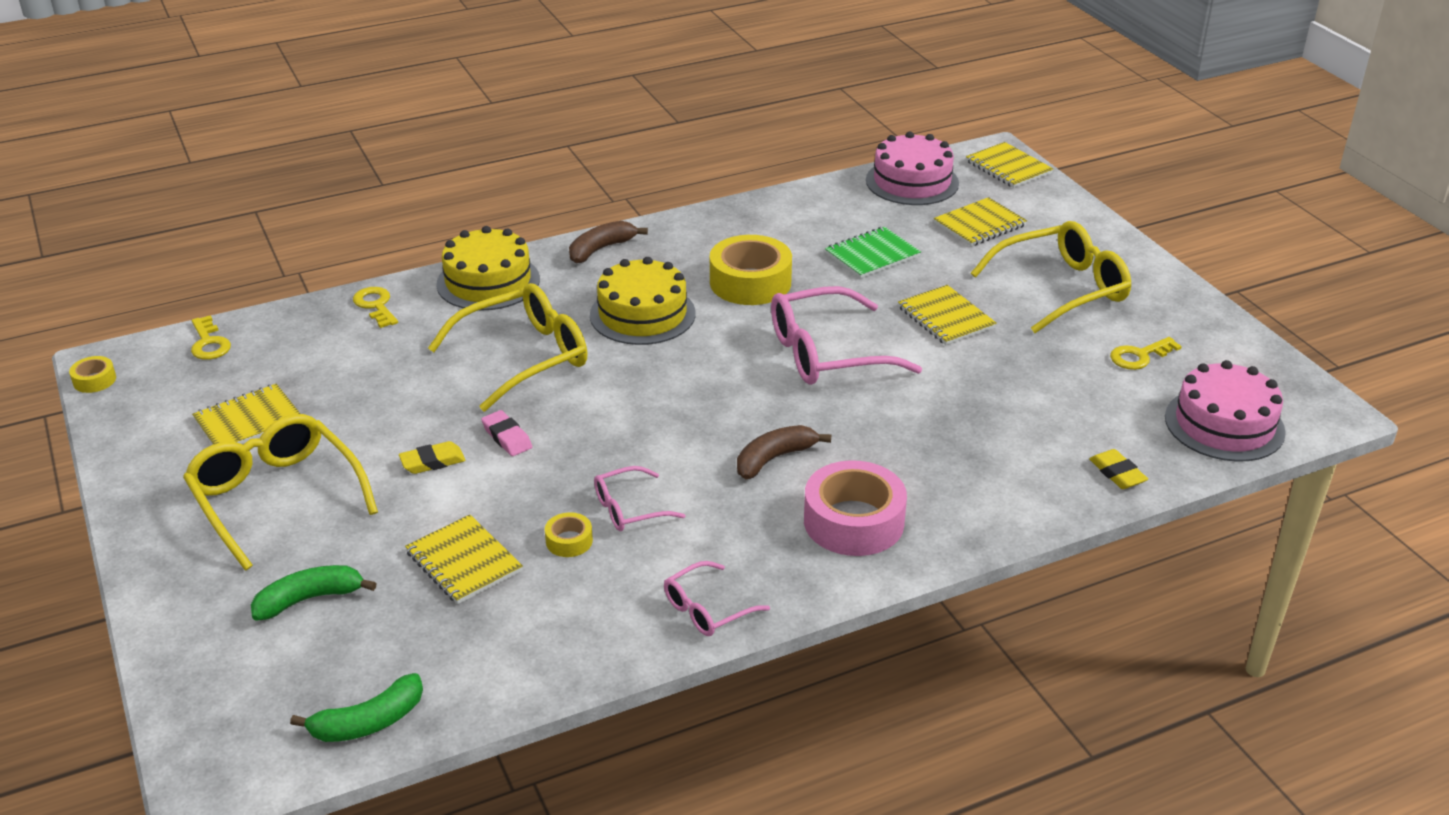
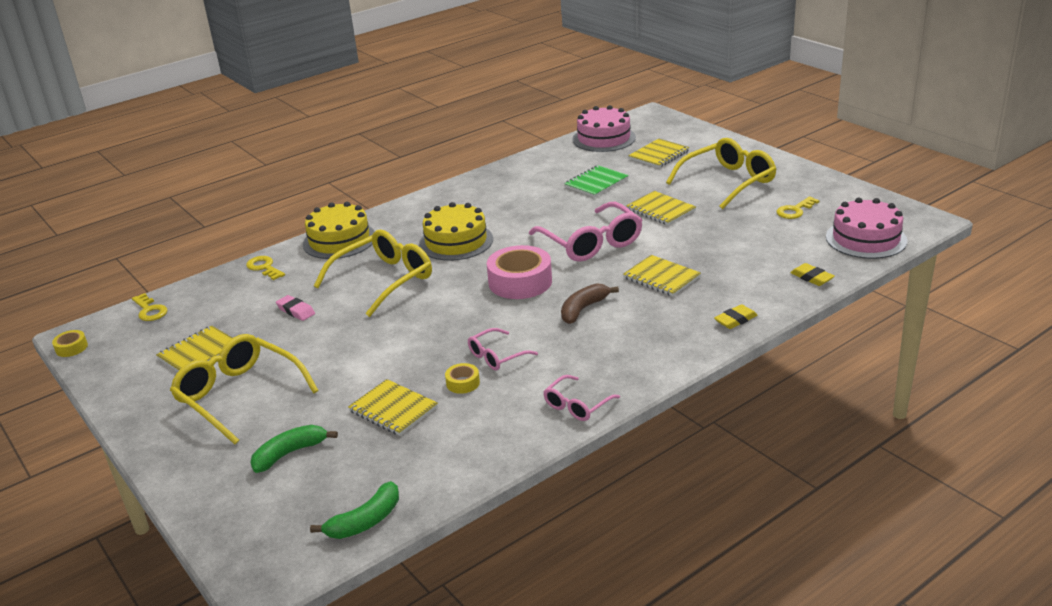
camera: 10 degrees left, 5 degrees down
yellow eraser [399,441,465,474] -> yellow eraser moved to [714,304,758,329]
pink eraser [481,410,532,456] -> pink eraser moved to [276,295,315,321]
brown banana [569,221,648,263] -> none
yellow tape [710,235,792,305] -> none
pink glasses [771,286,922,385] -> pink glasses turned 90 degrees counterclockwise [529,202,642,262]
pink tape [804,460,907,556] -> pink tape moved to [487,245,552,299]
yellow notebook [966,142,1053,188] -> yellow notebook moved to [623,255,701,296]

